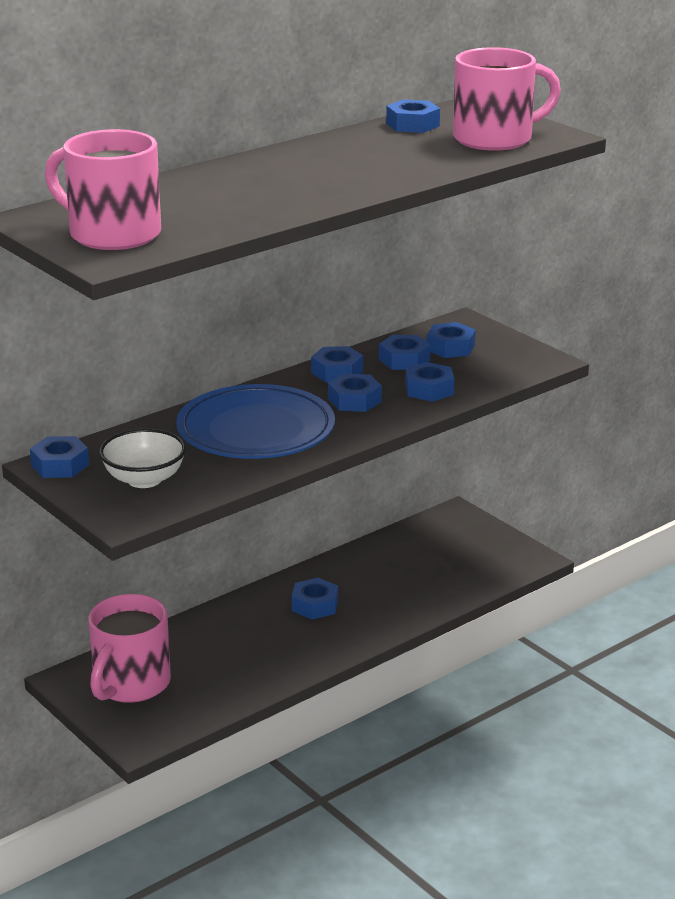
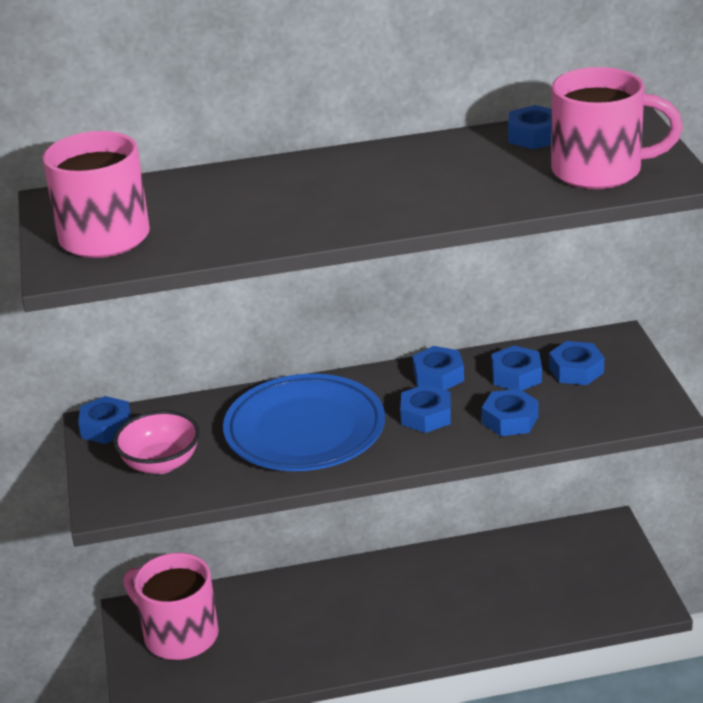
camera: 30 degrees right, 5 degrees up
pink mug [88,594,171,703] -> pink mug turned 75 degrees clockwise [123,553,219,660]
white bowl [99,428,186,488] -> pink bowl [113,410,200,474]
blue nut [292,578,338,620] -> none

